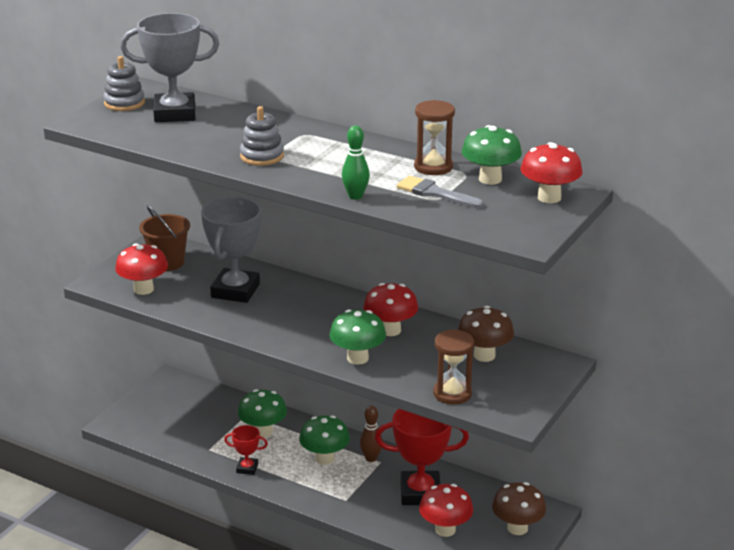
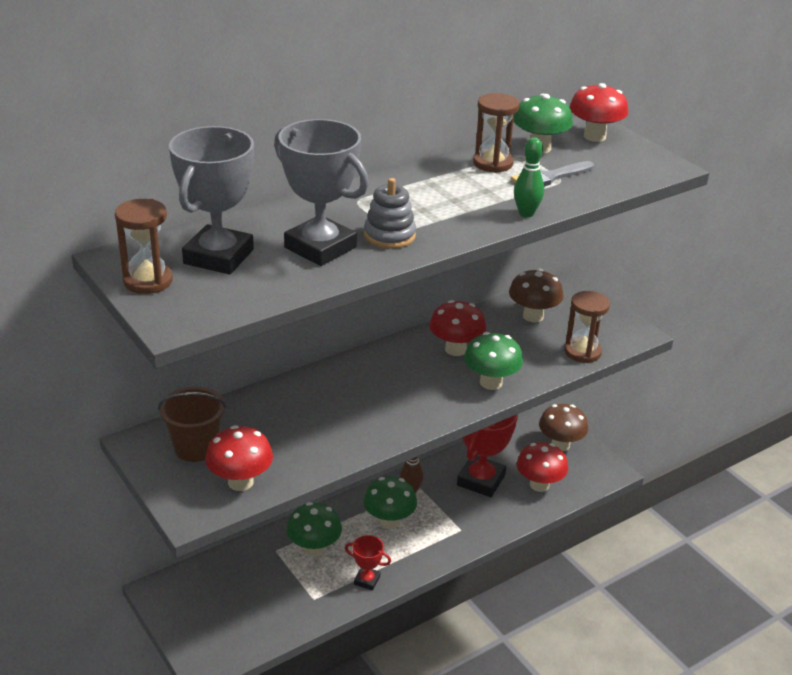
camera: 65 degrees left, 5 degrees up
grey stacking toy [103,56,145,111] -> brown hourglass [115,199,173,294]
grey trophy [201,197,261,303] -> grey trophy moved to [274,119,369,266]
red trophy [224,425,268,475] -> red trophy turned 75 degrees clockwise [345,535,391,590]

